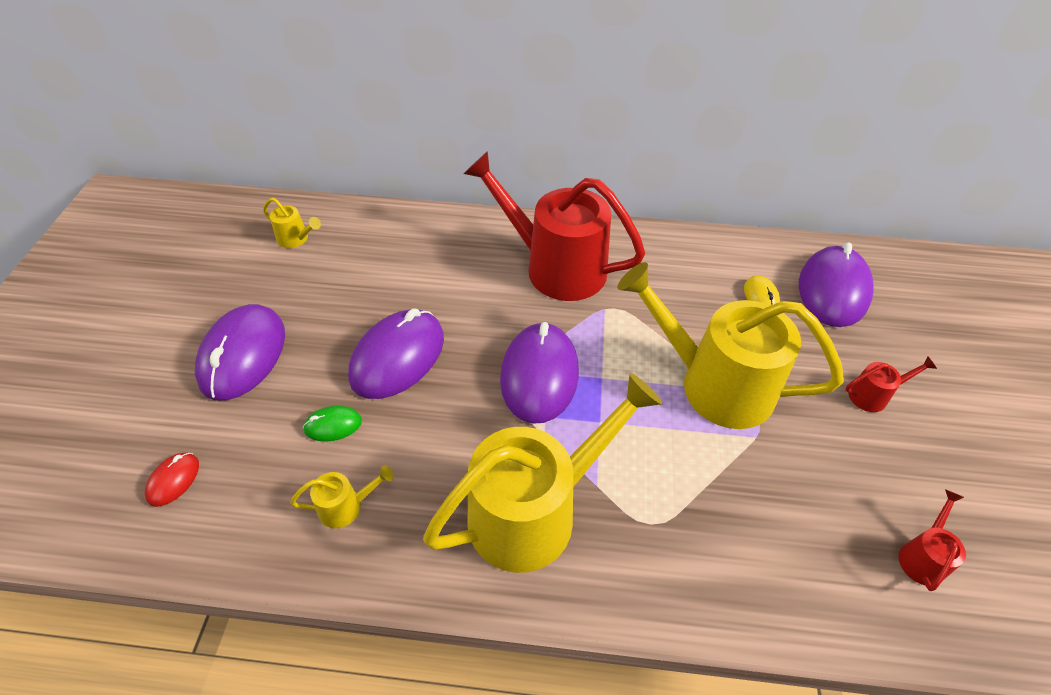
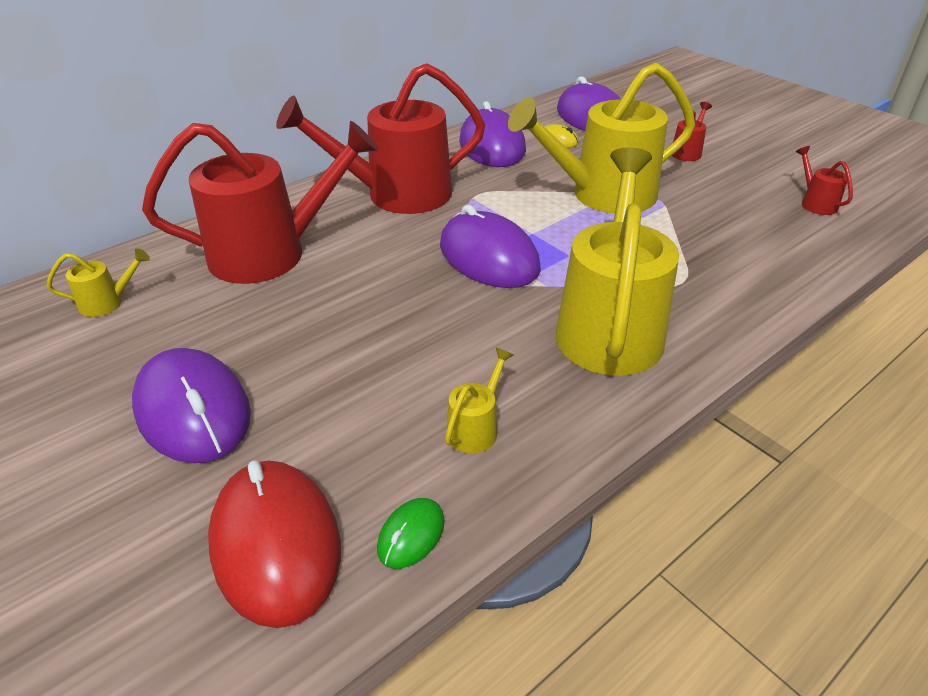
camera: 45 degrees left, 10 degrees down
red mouse [145,453,199,507] -> red mouse [208,460,341,628], size x2.19
green mouse [303,406,362,442] -> green mouse moved to [377,498,445,569]
purple mouse [348,309,444,399] -> purple mouse moved to [459,101,526,167]
none -> red watering can [142,121,379,284]

